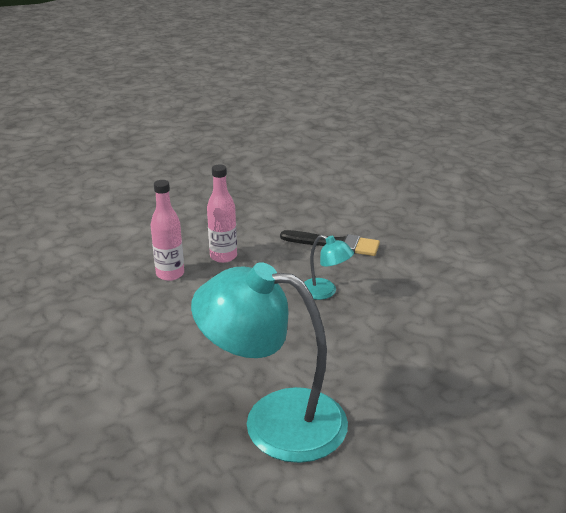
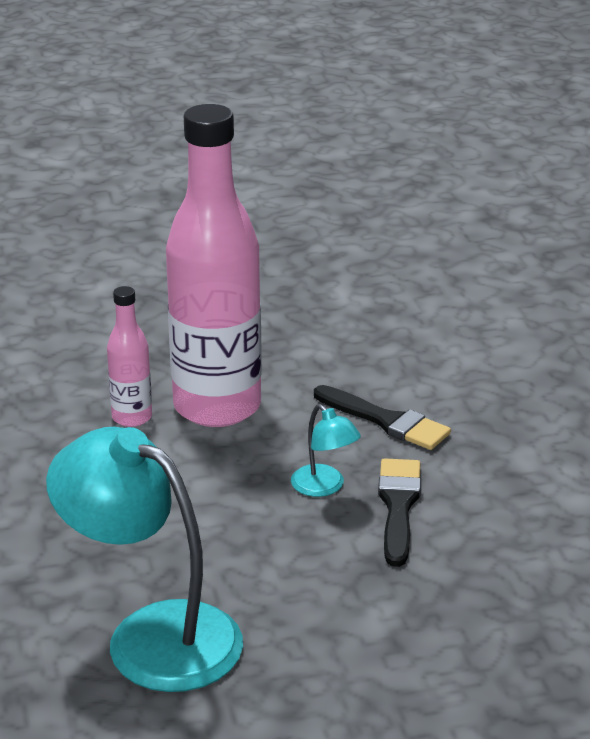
camera: 20 degrees right, 0 degrees up
pink bottle [207,164,237,263] -> pink bottle [166,104,262,427], size x2.20
none -> black brush [378,458,421,567]

